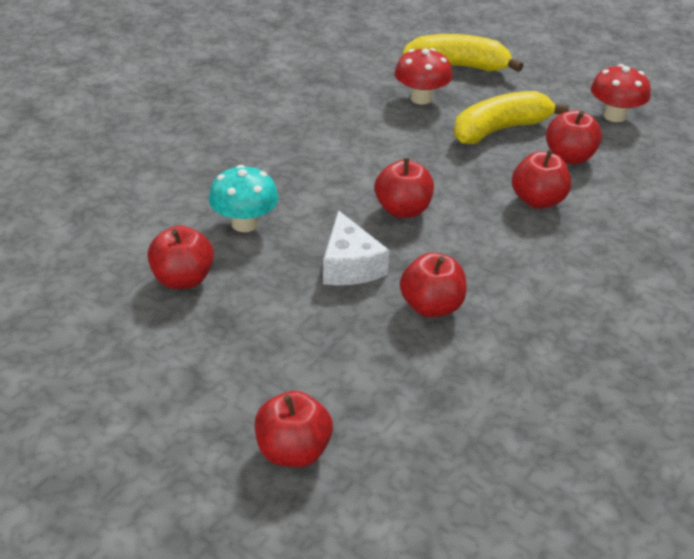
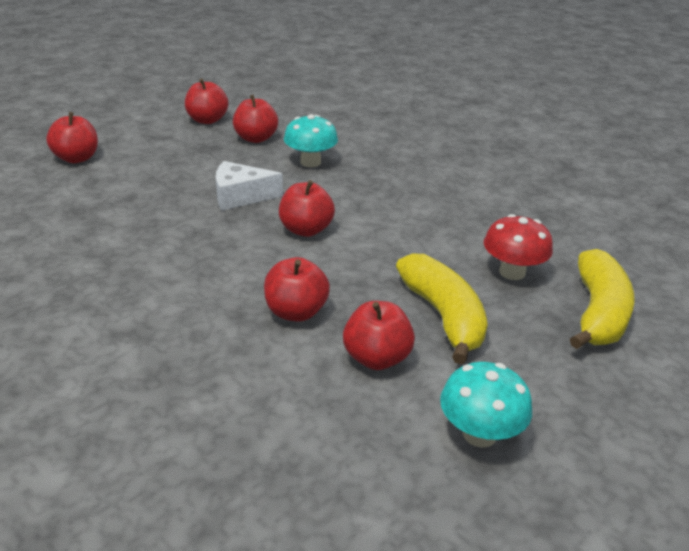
camera: 100 degrees right, 5 degrees down
red apple [400,253,467,318] -> red apple moved to [185,79,228,124]
red mushroom [591,64,651,122] -> turquoise mushroom [440,362,532,448]

